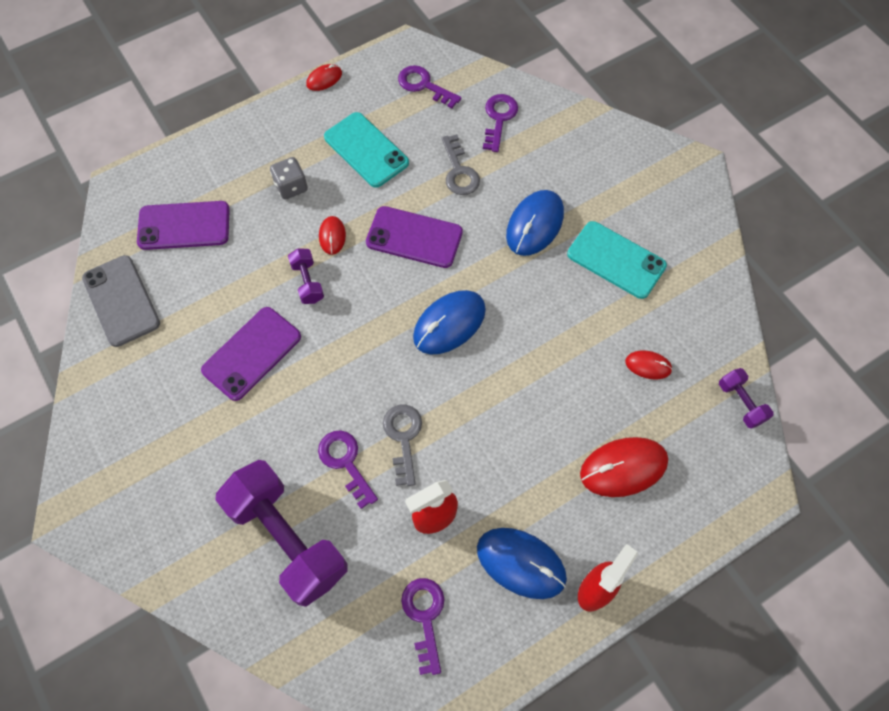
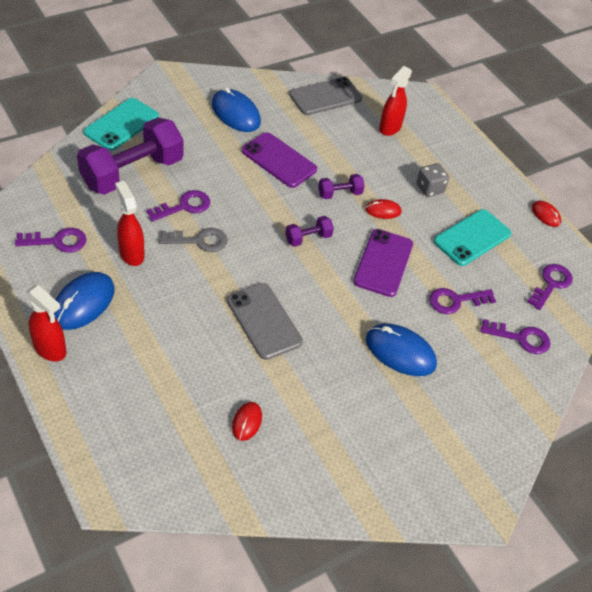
camera: 85 degrees right, 15 degrees down
purple phone [137,201,230,250] -> red spray bottle [379,66,412,136]
blue mouse [413,290,486,354] -> blue mouse moved to [212,87,261,132]
grey key [442,134,480,195] -> purple key [429,288,496,314]
turquoise phone [567,221,667,299] -> turquoise phone moved to [84,98,159,151]
red mouse [580,437,668,497] -> none
purple dumbbell [719,368,774,429] -> purple dumbbell moved to [285,216,334,247]
none -> grey phone [227,283,303,360]

